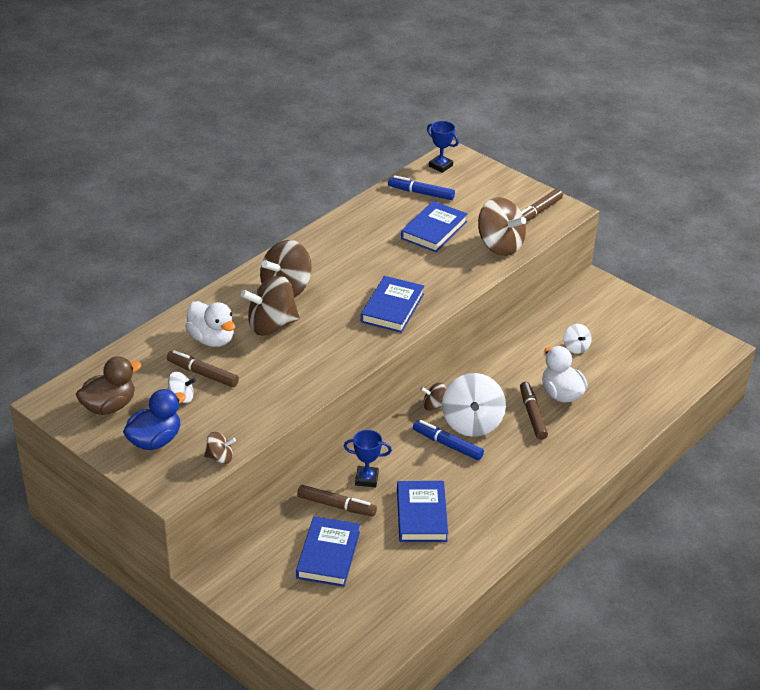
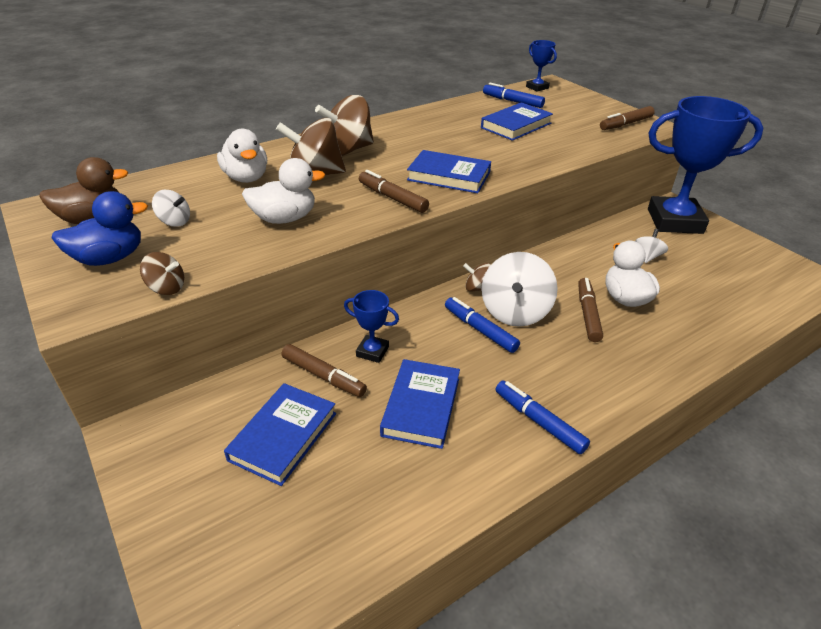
camera: 15 degrees right, 0 degrees up
brown marker [167,350,239,387] -> brown marker moved to [359,170,429,213]
blue book [361,276,424,333] -> blue book turned 75 degrees clockwise [407,150,491,193]
brown spinning top [478,197,526,256] -> none
white spinning top [563,324,592,354] -> white spinning top turned 150 degrees counterclockwise [635,229,668,263]
none -> white duck [242,158,325,224]
none -> blue marker [495,381,590,454]
none -> blue trophy [648,96,764,234]

